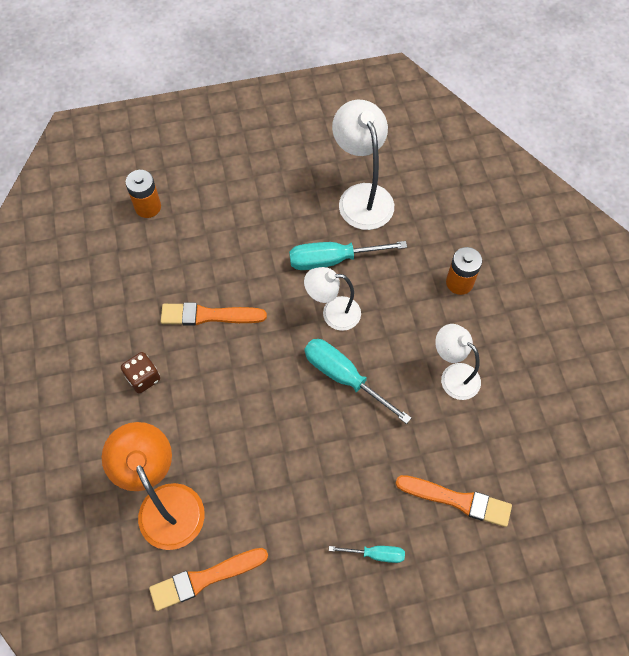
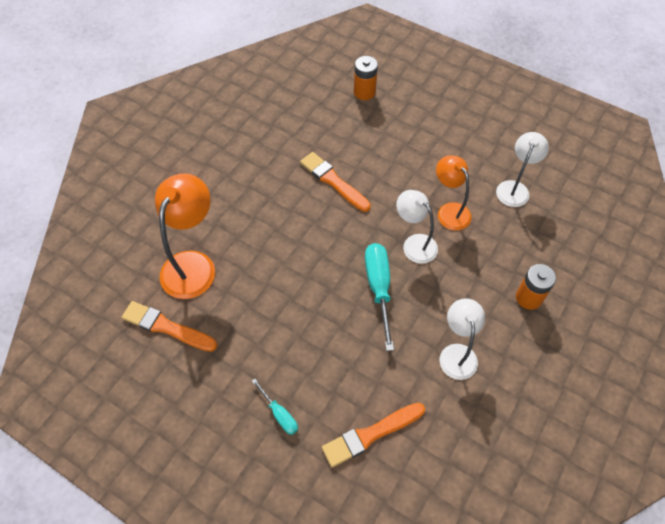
camera: 45 degrees right, 5 degrees down
brown dice [121,352,160,393] -> none
turquoise screwdriver [289,241,407,270] -> orange lamp [436,155,472,231]
white lamp [332,100,394,230] -> white lamp [496,132,549,207], size x0.64
orange brush [395,475,512,527] -> orange brush turned 90 degrees clockwise [322,402,425,467]

